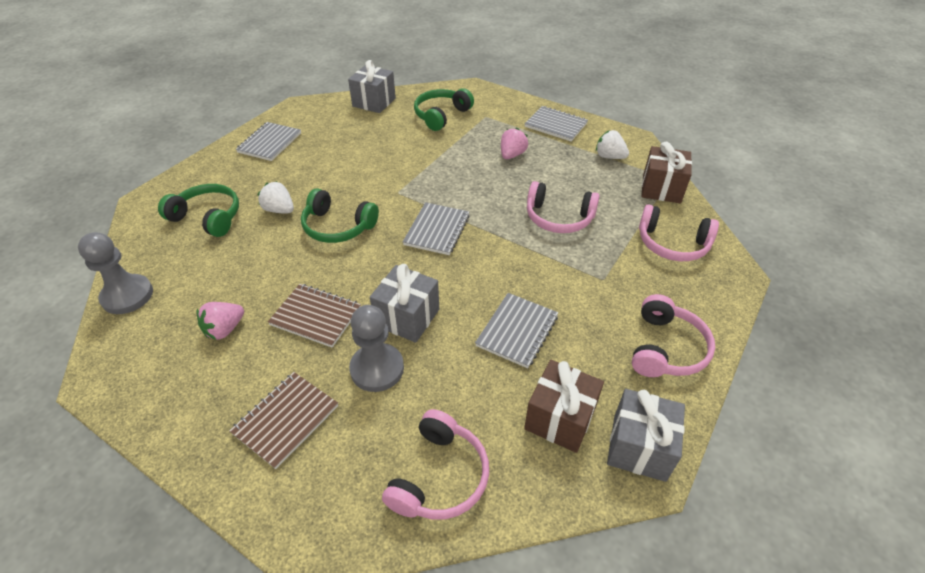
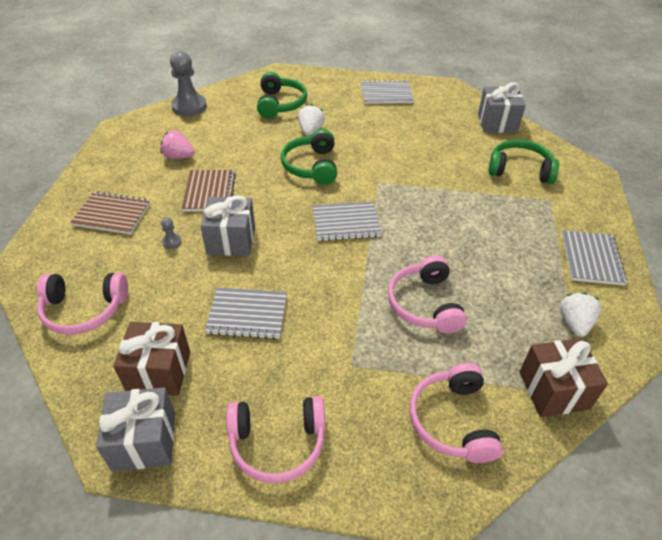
camera: 65 degrees right, 0 degrees up
grey pawn [349,305,404,392] -> grey pawn [161,217,182,249], size x0.43
pink strawberry [501,128,528,159] -> none

